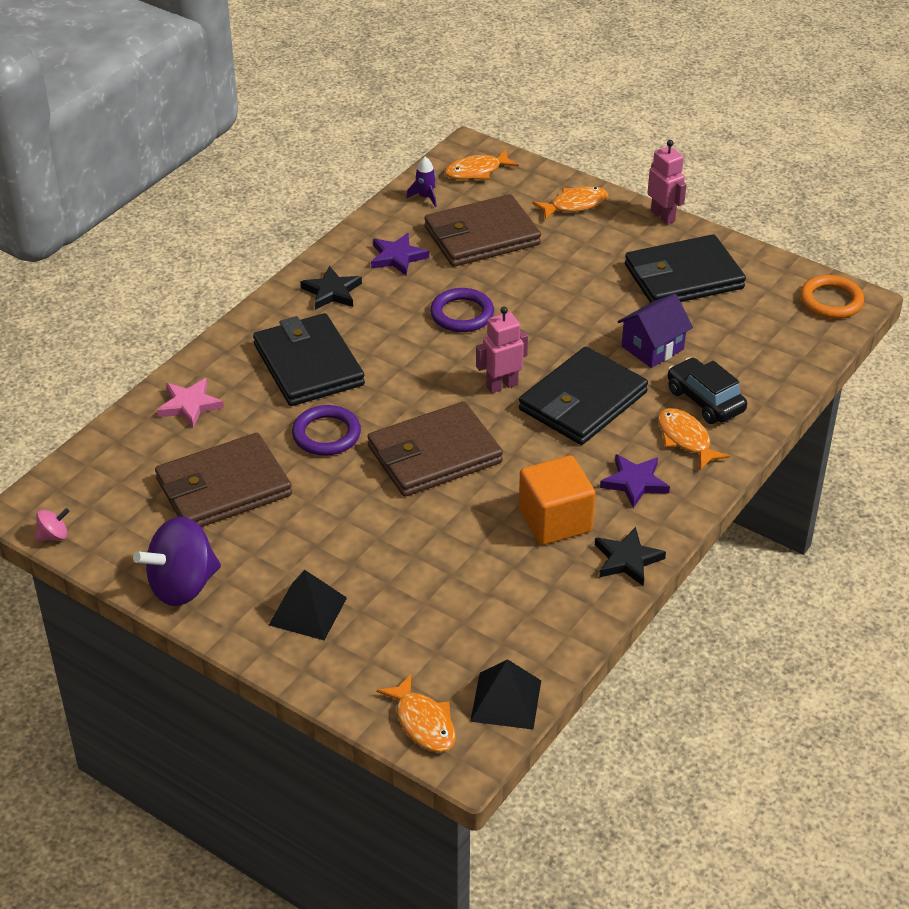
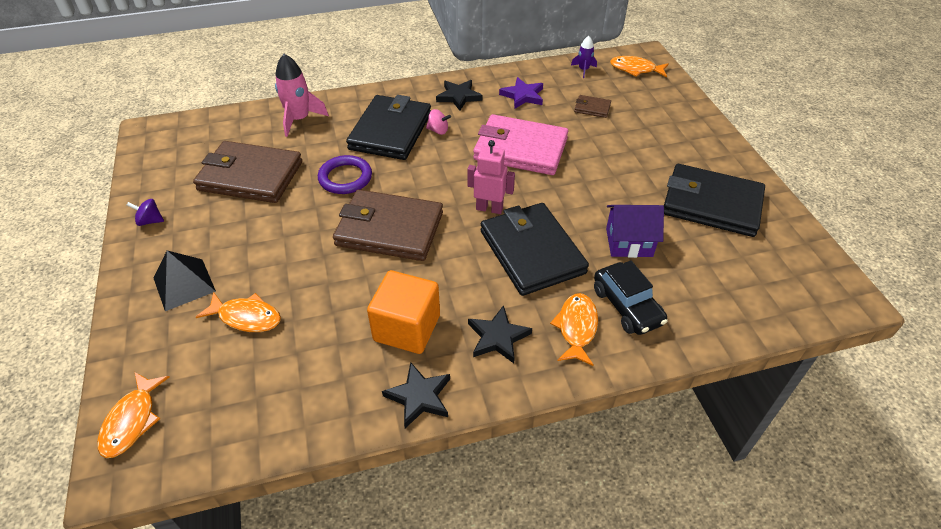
camera: 40 degrees right, 5 degrees up
pink spinning top [35,508,69,541] -> pink spinning top moved to [426,109,451,135]
purple spinning top [133,517,221,606] -> purple spinning top [127,199,164,226], size x0.45
pink star [157,378,224,428] -> pink rocket [275,54,329,137]
brown wallet [424,194,541,267] -> brown wallet [574,95,611,118], size x0.42
purple ring [430,288,494,332] -> pink wallet [473,114,568,175]
black pyramid [470,659,541,730] -> none
black wallet [519,347,648,445] -> black wallet turned 75 degrees clockwise [480,203,589,296]
orange fish [532,186,608,220] -> orange fish moved to [196,292,281,332]
purple star [600,454,670,508] -> black star [468,305,532,363]
pink robot [648,140,686,225] -> none
black car [668,357,747,424] -> black car turned 150 degrees clockwise [594,260,668,335]
orange ring [800,275,864,319] -> none

